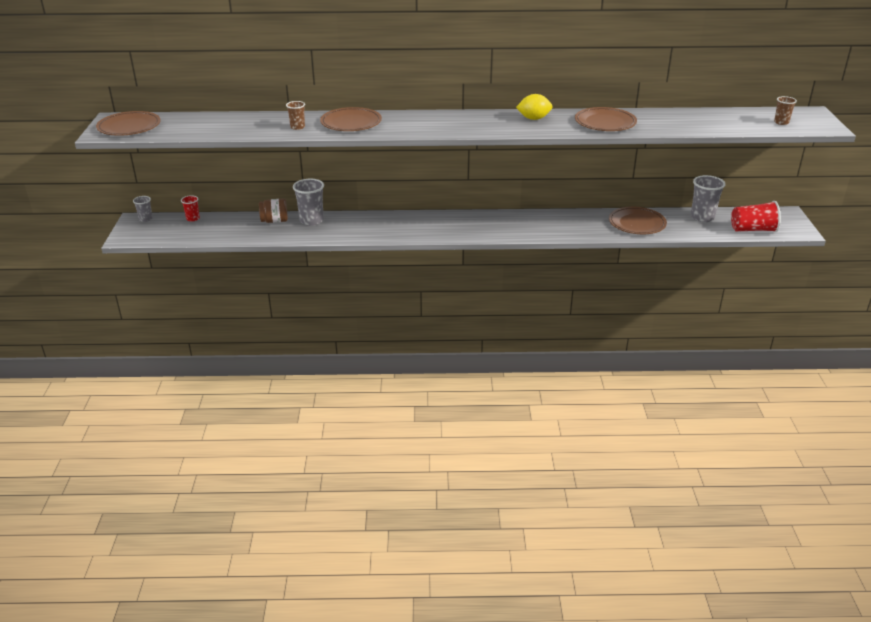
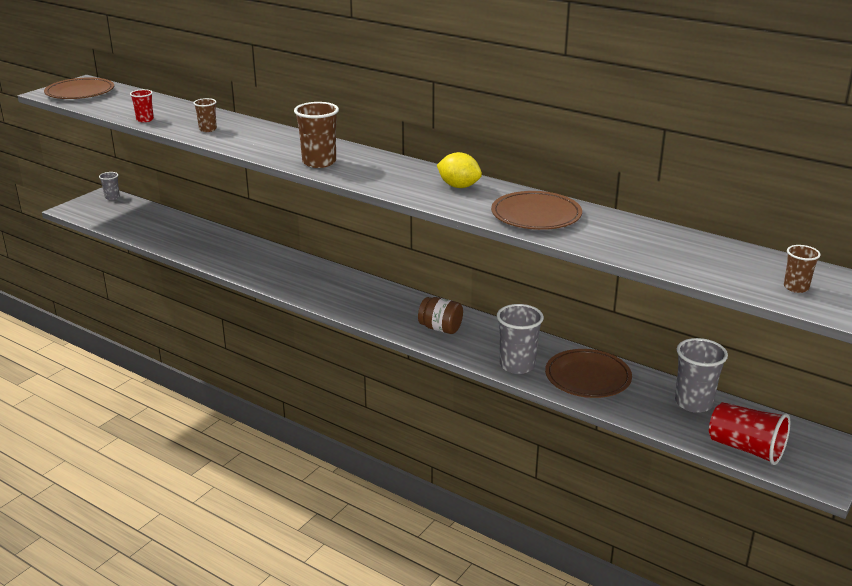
camera: 35 degrees right, 5 degrees down
red cup [181,195,200,222] -> red cup moved to [130,89,154,122]
brown jar [259,199,288,223] -> brown jar moved to [418,297,463,334]
grey cup [293,179,324,226] -> grey cup moved to [497,304,544,374]
brown plate [320,107,382,131] -> none
none -> brown cup [294,102,339,168]

